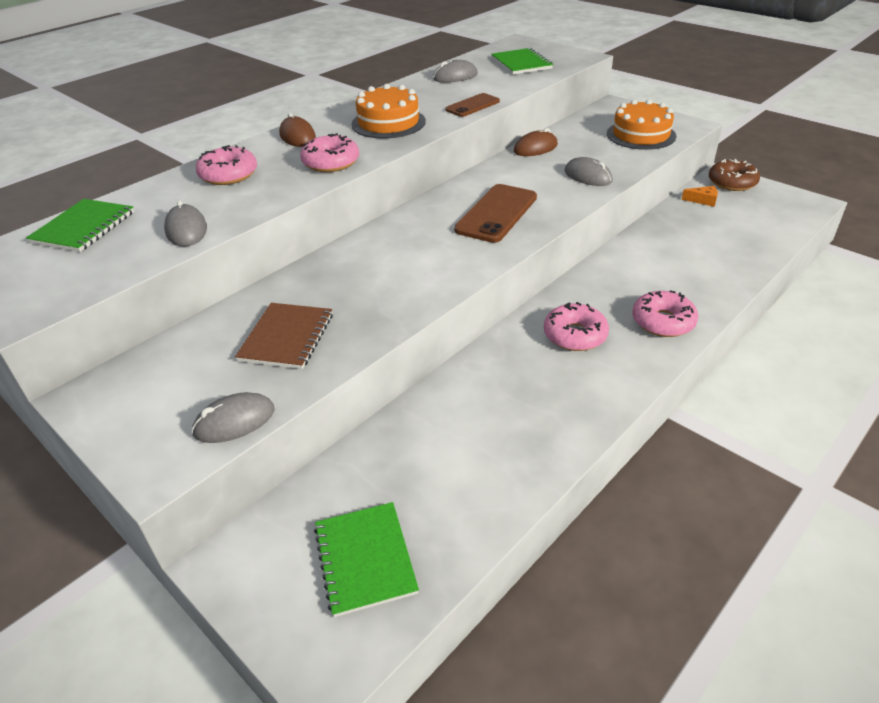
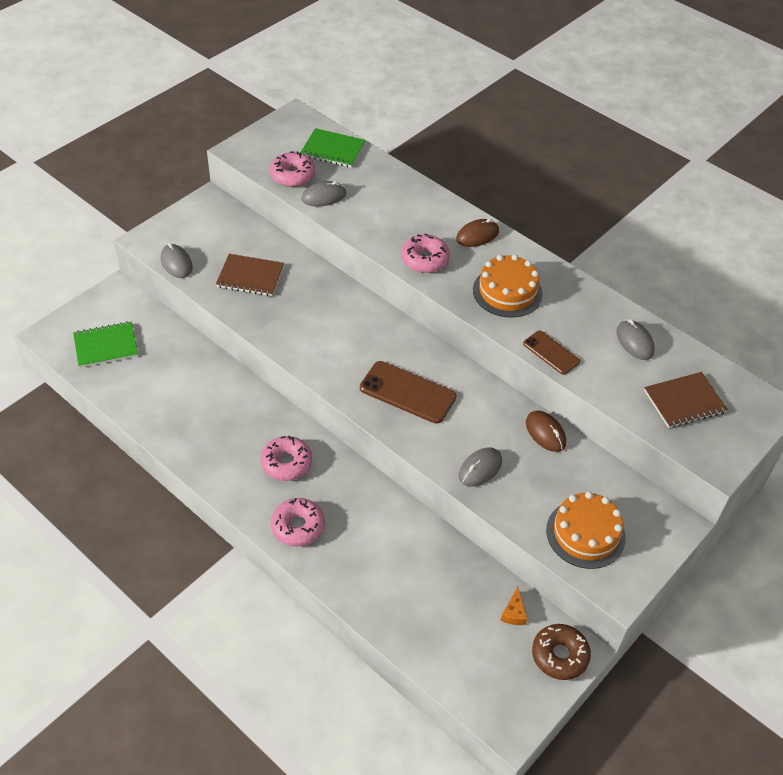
camera: 85 degrees right, 10 degrees up
pink donut [196,145,257,185] -> pink donut moved to [270,151,315,187]
green notebook [491,48,553,75] -> brown notebook [644,372,728,428]

